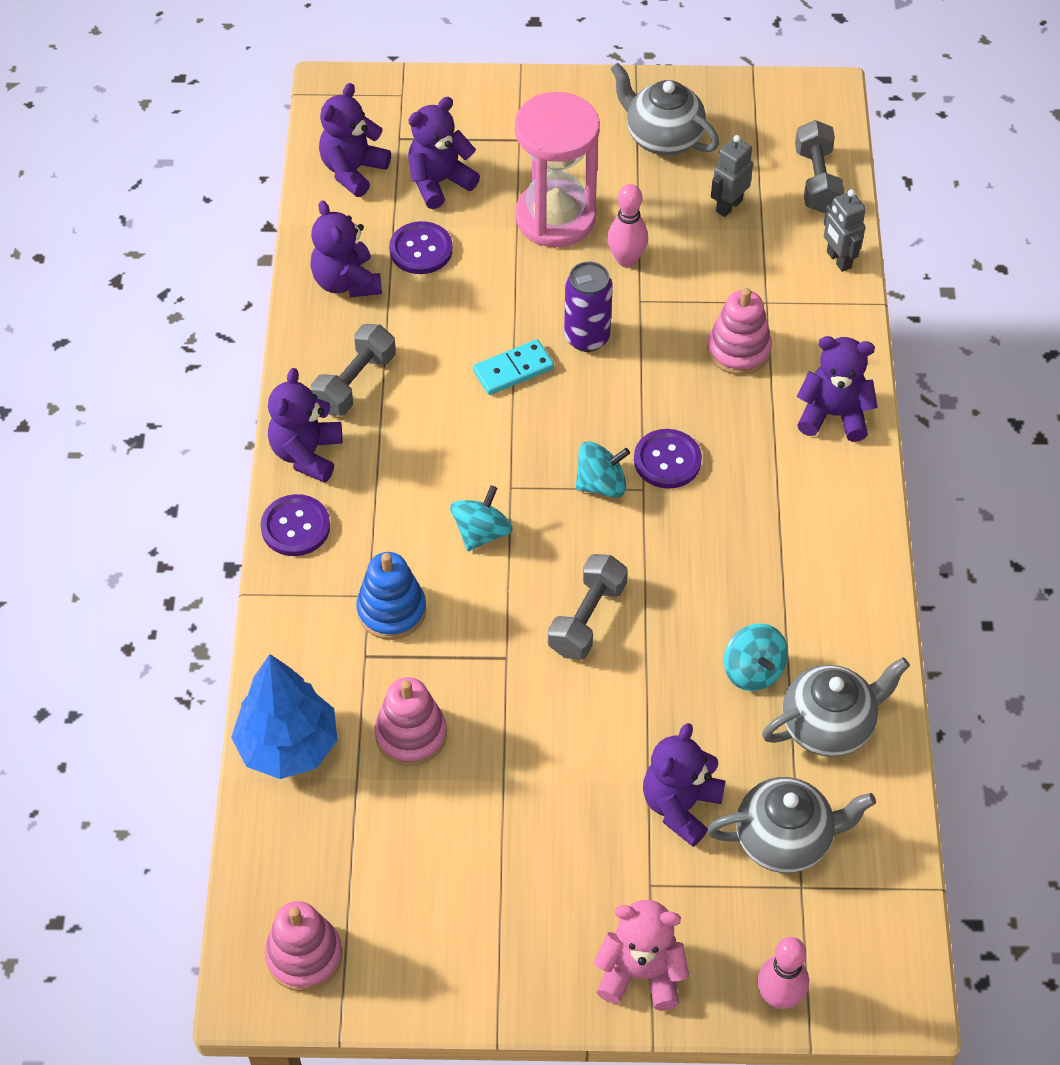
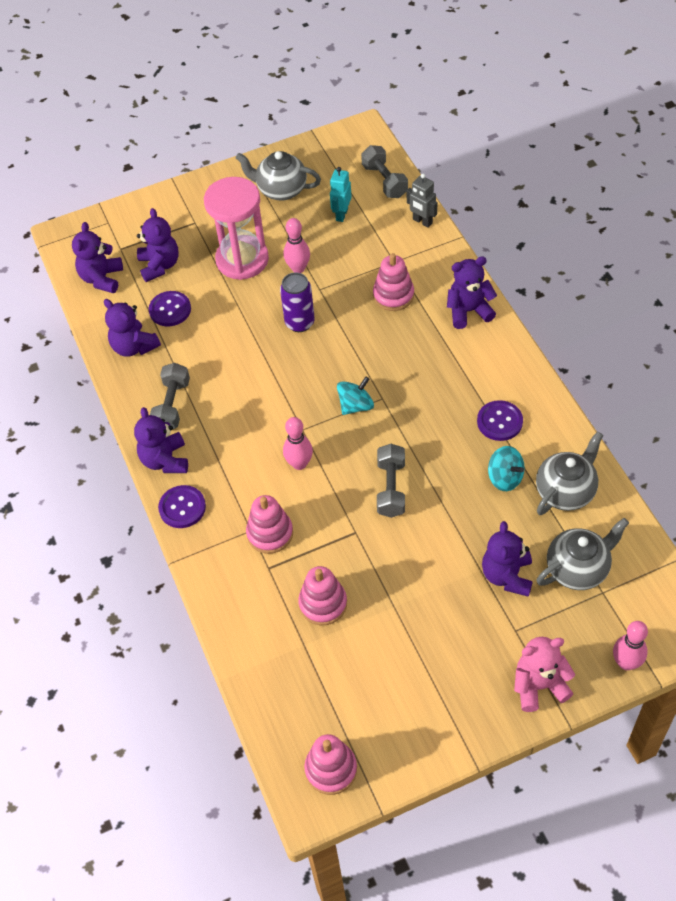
camera: 20 degrees left, 0 degrees up
blue tree [231,654,338,779] -> none
blue stacking toy [356,552,426,640] -> pink stacking toy [246,495,293,554]
purple teddy bear [408,97,480,209] -> purple teddy bear turned 135 degrees clockwise [137,208,179,282]
turquoise spinning top [450,485,513,551] -> pink bowling pin [283,417,313,470]
turquoise domino [473,339,554,395] -> none
purple button [634,429,702,489] -> purple button moved to [477,400,523,441]
grey robot [711,135,753,217] -> turquoise robot [330,167,352,222]

